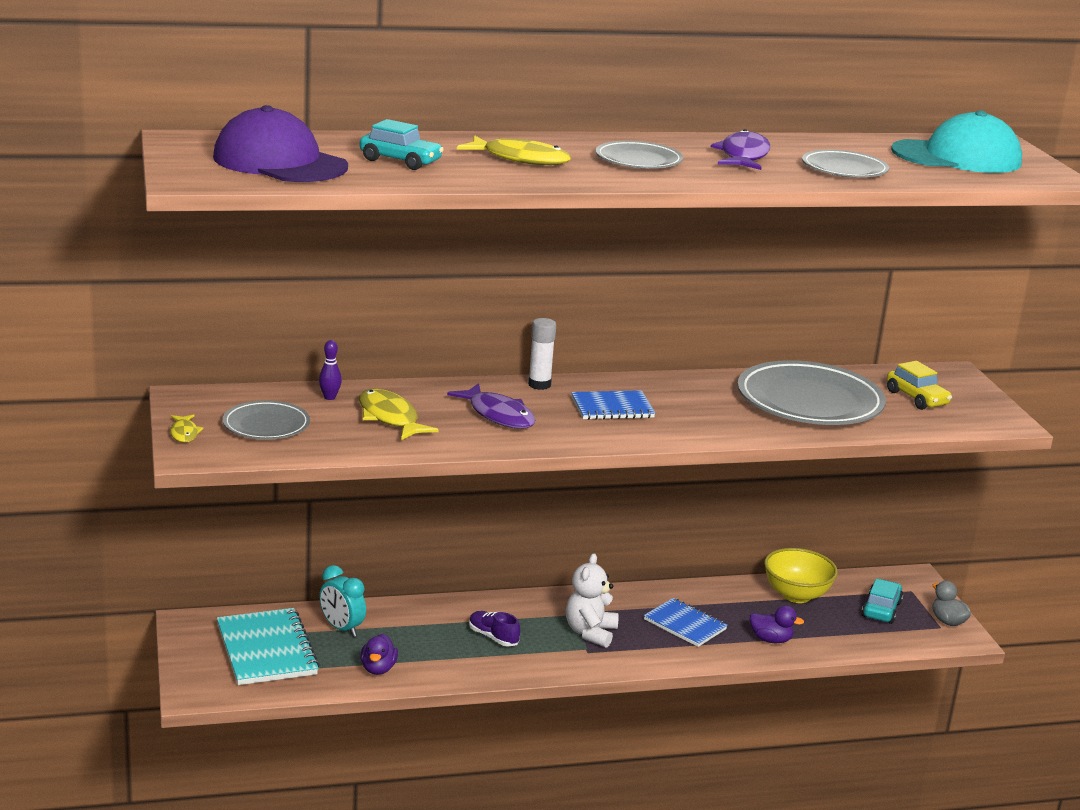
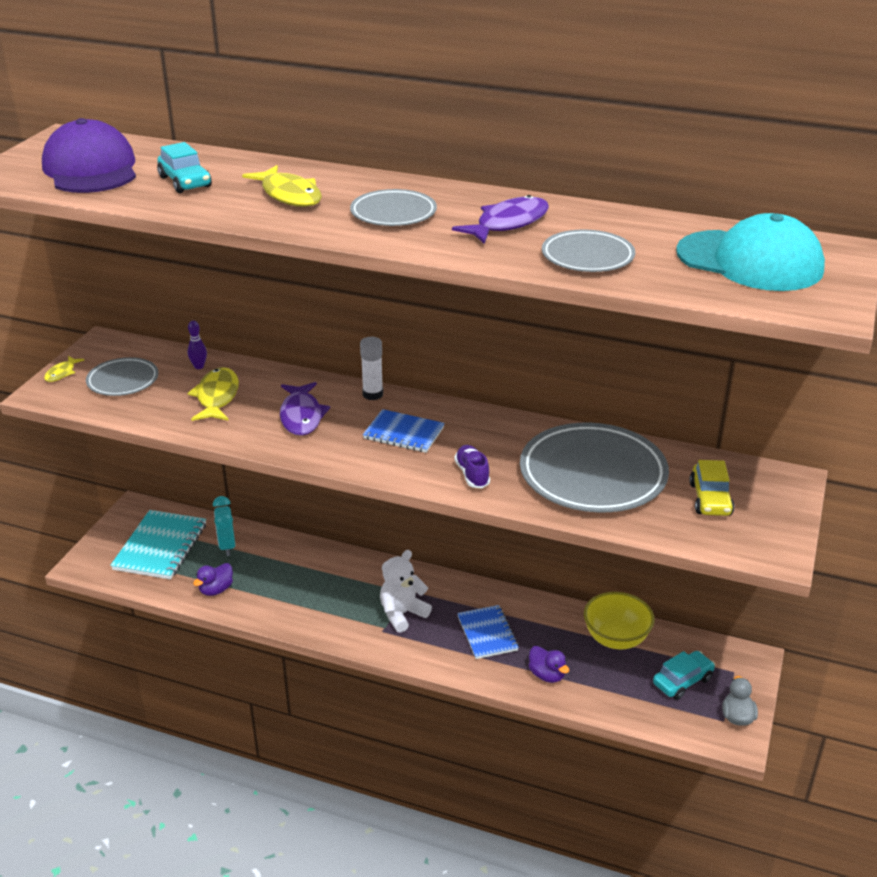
camera: 35 degrees right, 10 degrees up
purple shoe [469,611,520,647] -> purple shoe moved to [454,445,490,488]

